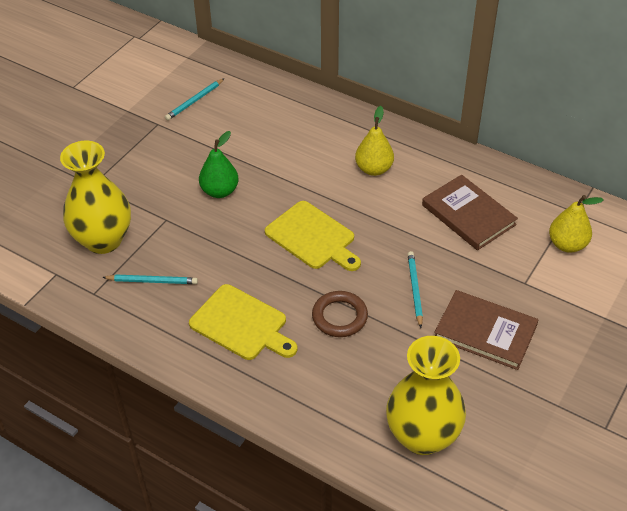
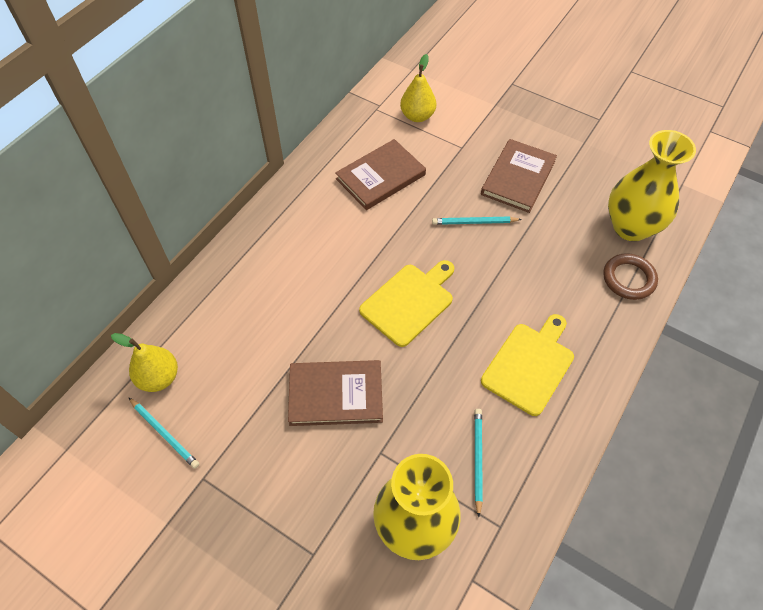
camera: 90 degrees left, 10 degrees up
green pear [199,131,239,198] -> brown book [288,360,383,426]
brown ring [312,291,368,337] -> brown ring moved to [603,253,658,300]
yellow pear [355,106,394,176] -> yellow pear moved to [111,333,178,392]

